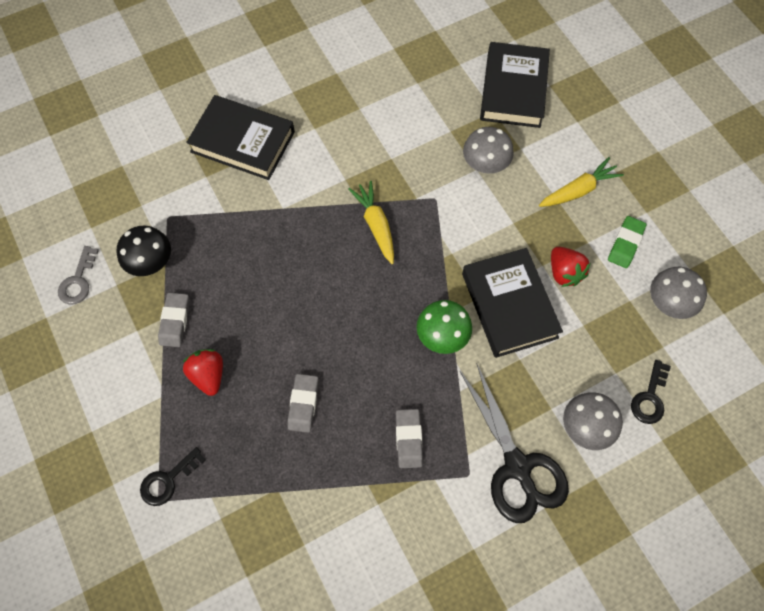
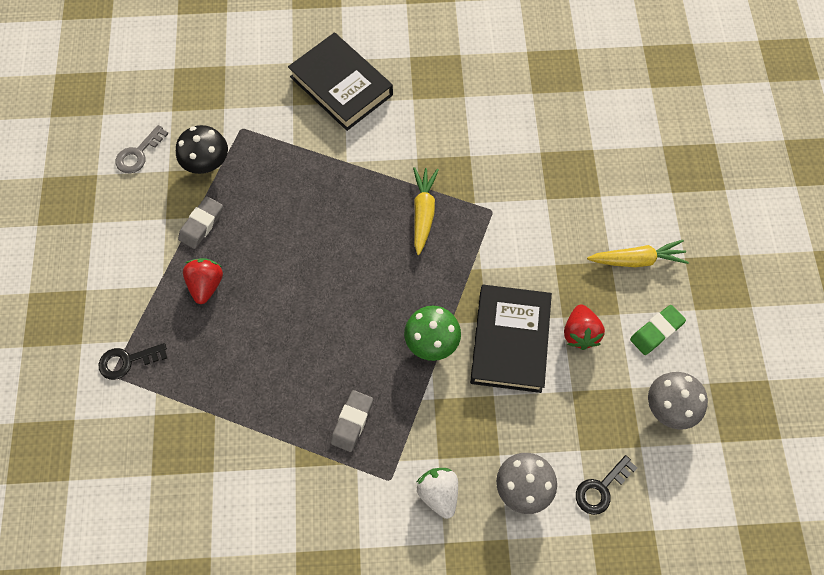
camera: 25 degrees right, 0 degrees up
grey eraser [287,374,319,433] -> none
black scissors [460,364,569,523] -> white strawberry [417,468,458,519]
grey mushroom [463,127,514,174] -> none
black book [480,42,550,128] -> none

